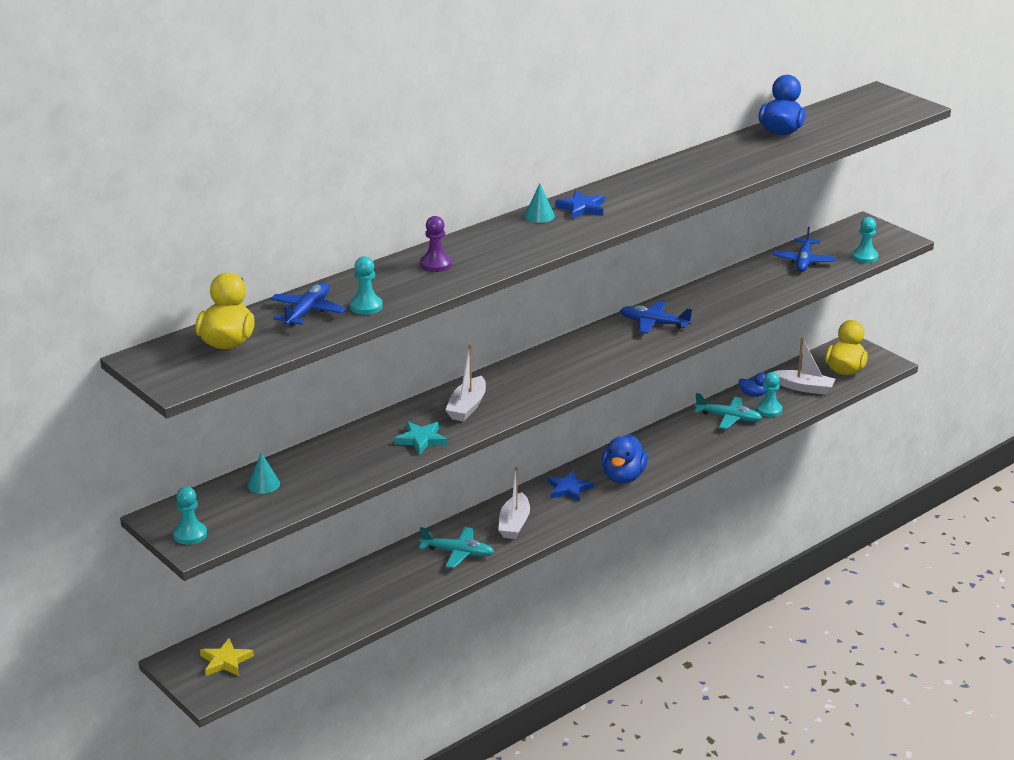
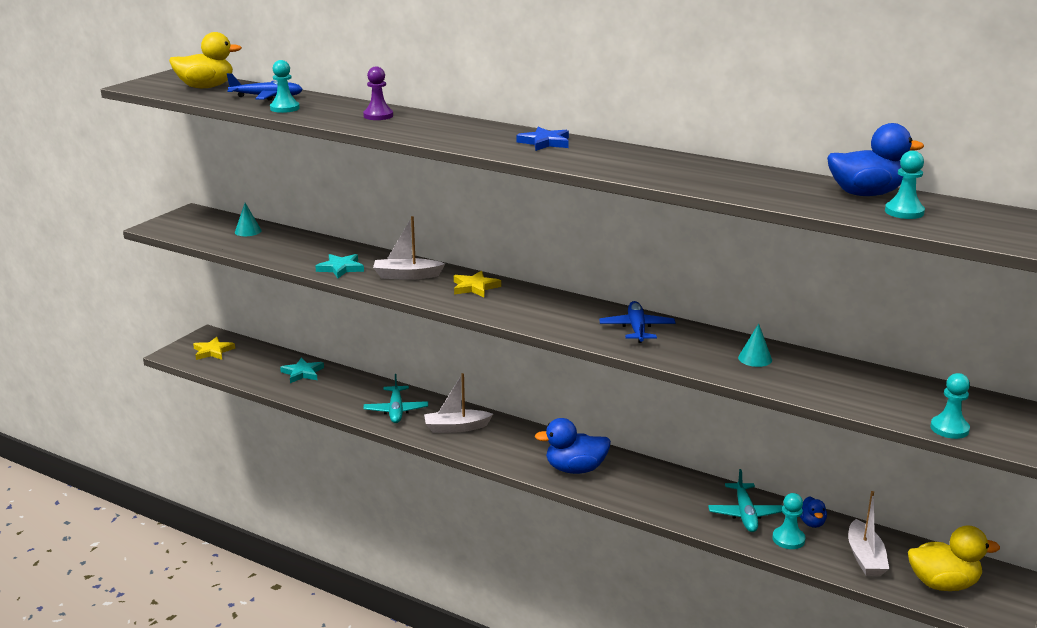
camera: 70 degrees right, 5 degrees down
turquoise pawn [173,487,207,545] -> turquoise pawn moved to [885,151,925,219]
turquoise cone [524,184,555,223] -> turquoise cone moved to [738,323,772,367]
blue star [547,471,594,502] -> none
blue plane [772,227,836,272] -> none
none -> turquoise star [280,358,324,383]
none -> yellow star [454,271,501,297]

